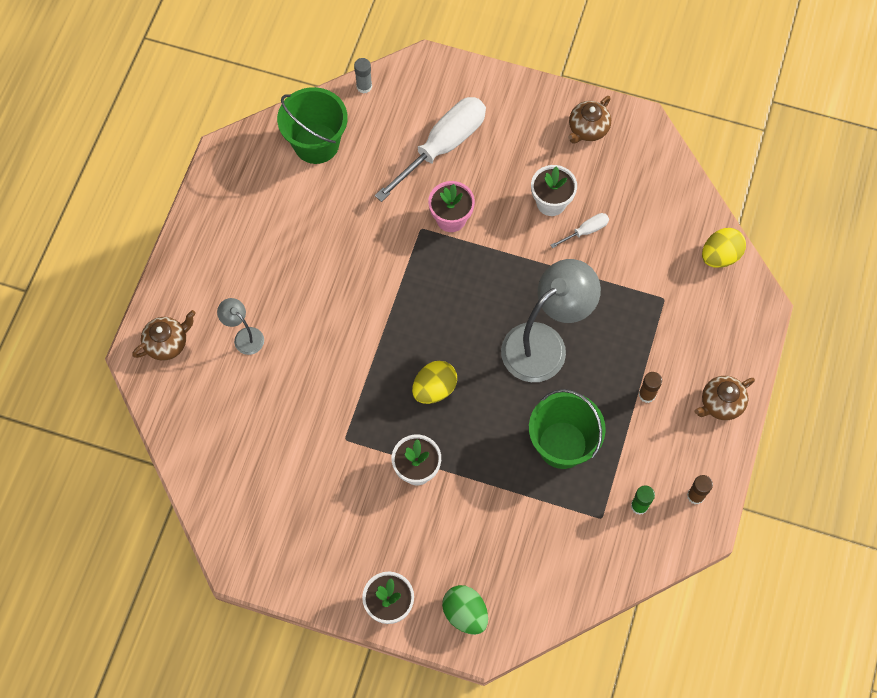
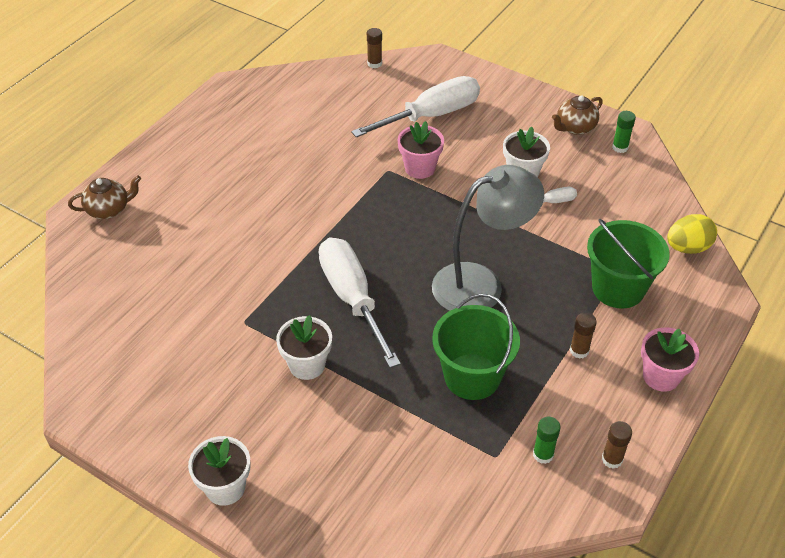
camera: 15 degrees right, 20 degrees down
grey lamp [217,298,264,355] -> none
green bucket [277,87,348,164] -> green bucket moved to [587,219,670,308]
grey glue stick [354,58,372,94] -> brown glue stick [367,28,382,68]
yellow egg [412,361,457,404] -> white screwdriver [319,238,401,368]
green egg [442,585,488,635] -> none
brown teapot [695,376,755,420] -> pink flower pot [641,327,699,392]
none -> green glue stick [612,111,636,153]

